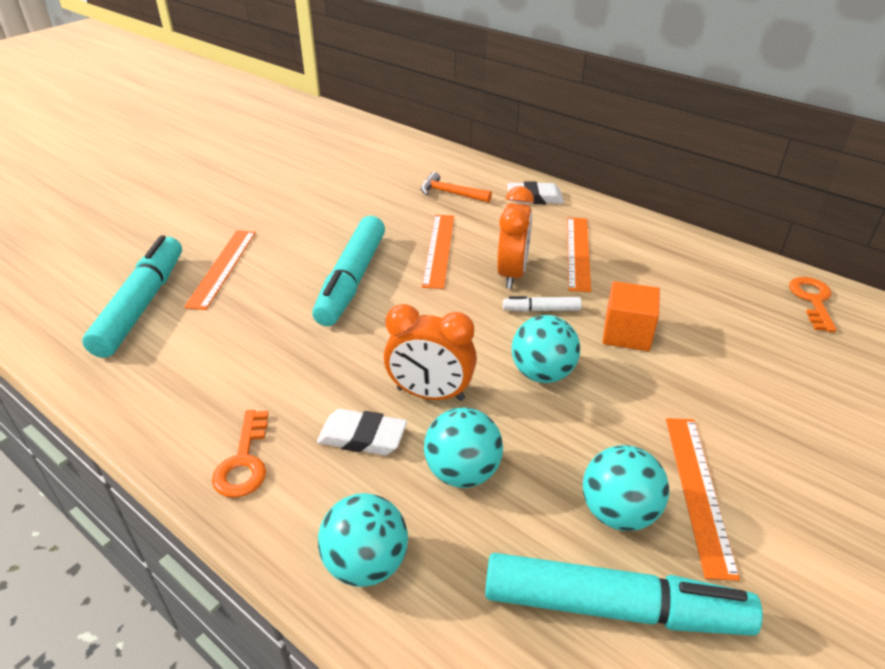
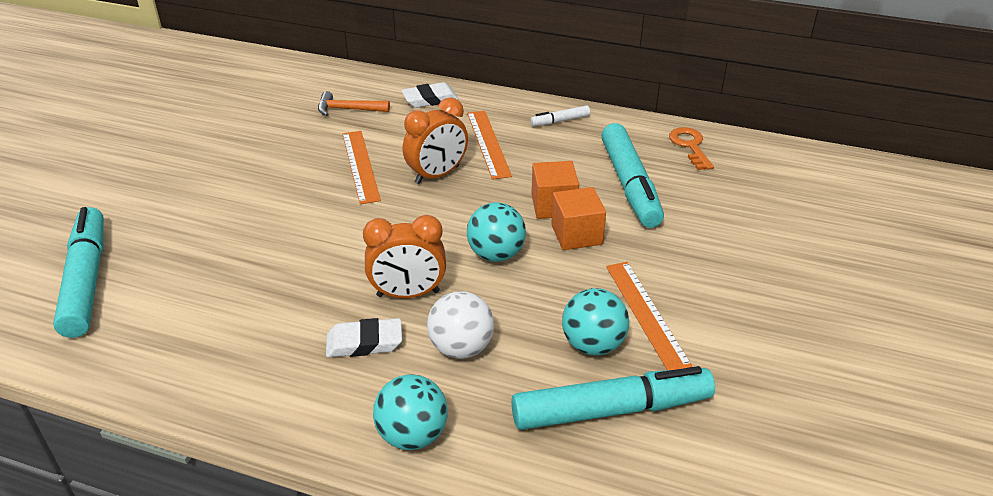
camera: 20 degrees left, 0 degrees up
orange ruler [184,230,256,310] -> none
orange key [212,410,269,498] -> none
turquoise marker [312,216,385,326] -> turquoise marker moved to [601,123,664,228]
turquoise ball [424,408,503,488] -> white ball [427,291,494,359]
orange clock [497,186,534,289] -> orange clock turned 60 degrees clockwise [403,97,468,184]
white marker [503,296,582,312] -> white marker moved to [530,105,590,126]
none -> orange cube [551,187,606,250]

